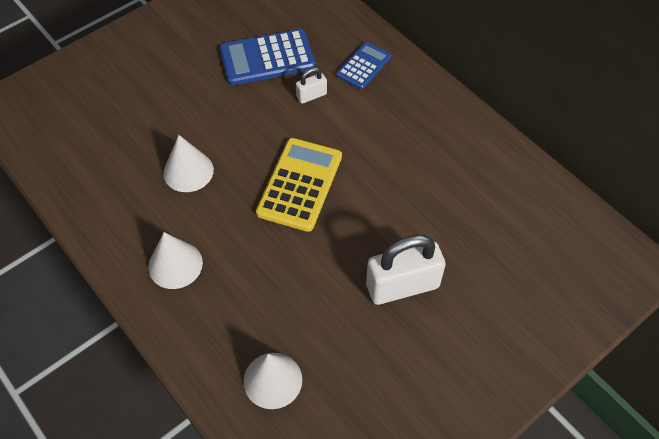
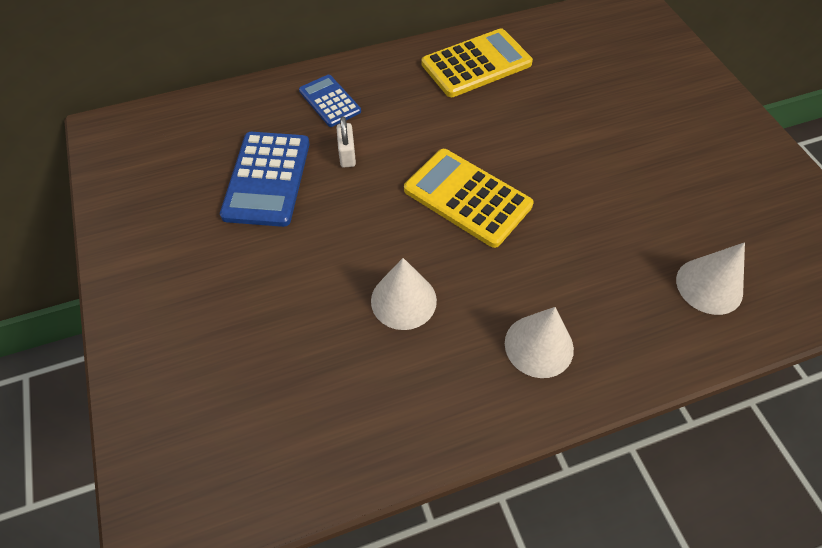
camera: 70 degrees left, 0 degrees up
white padlock [366,235,446,305] -> none
none -> yellow calculator [422,28,533,97]

